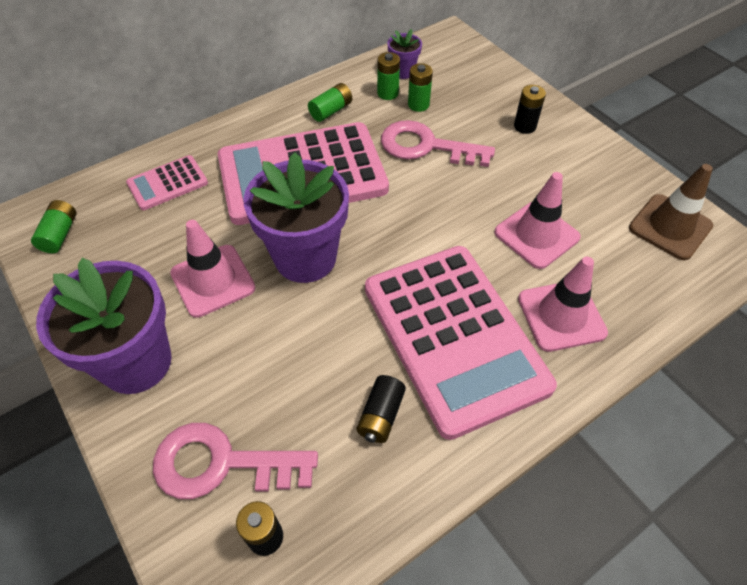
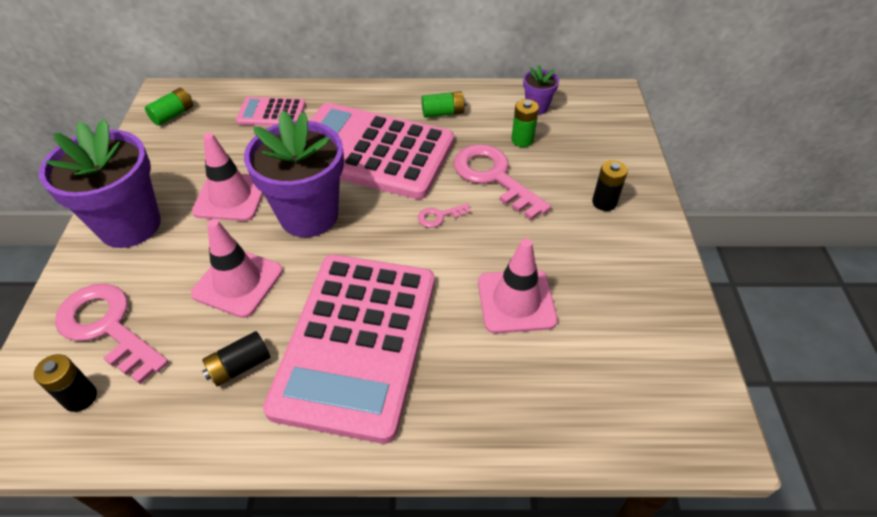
camera: 35 degrees right, 5 degrees down
green battery [377,52,400,100] -> none
pink traffic cone [518,257,608,352] -> pink traffic cone moved to [191,219,283,318]
brown traffic cone [629,164,713,260] -> none
none -> pink key [418,204,471,228]

